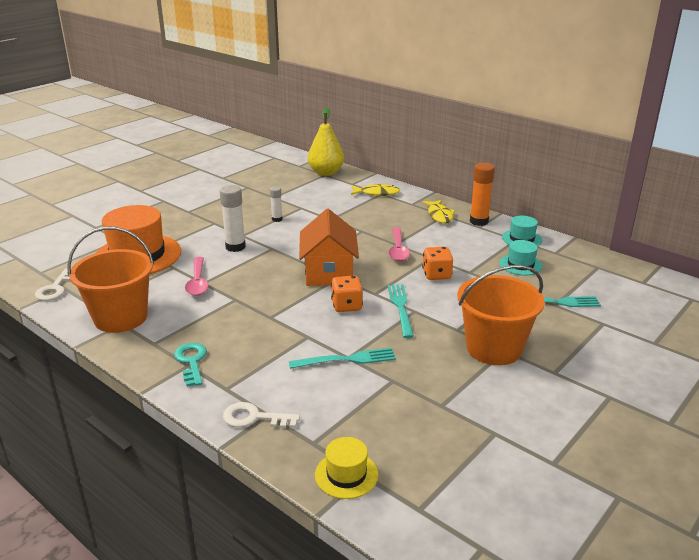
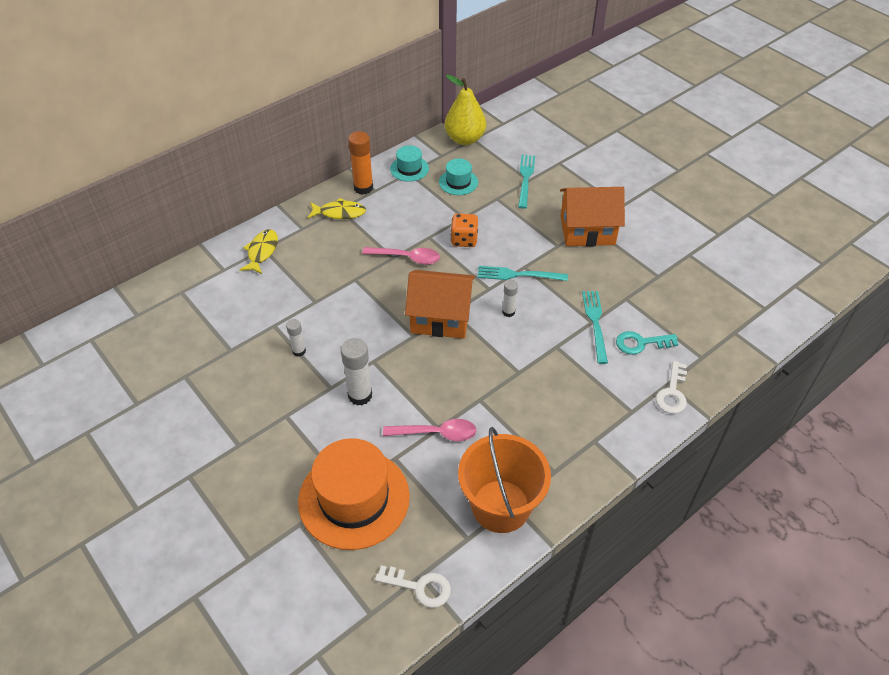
camera: 80 degrees left, 20 degrees up
turquoise key [174,343,207,387] -> turquoise key moved to [616,331,679,355]
yellow pear [308,107,344,176] -> yellow pear moved to [445,75,486,145]
yellow hat [315,437,378,499] -> none
orange dice [331,276,363,312] -> white glue stick [502,280,518,317]
orange bucket [457,265,545,365] -> orange house [560,187,625,247]

